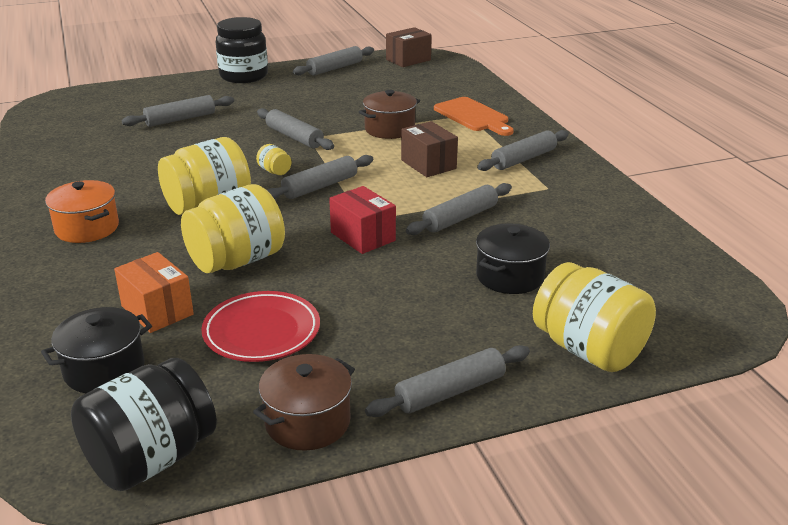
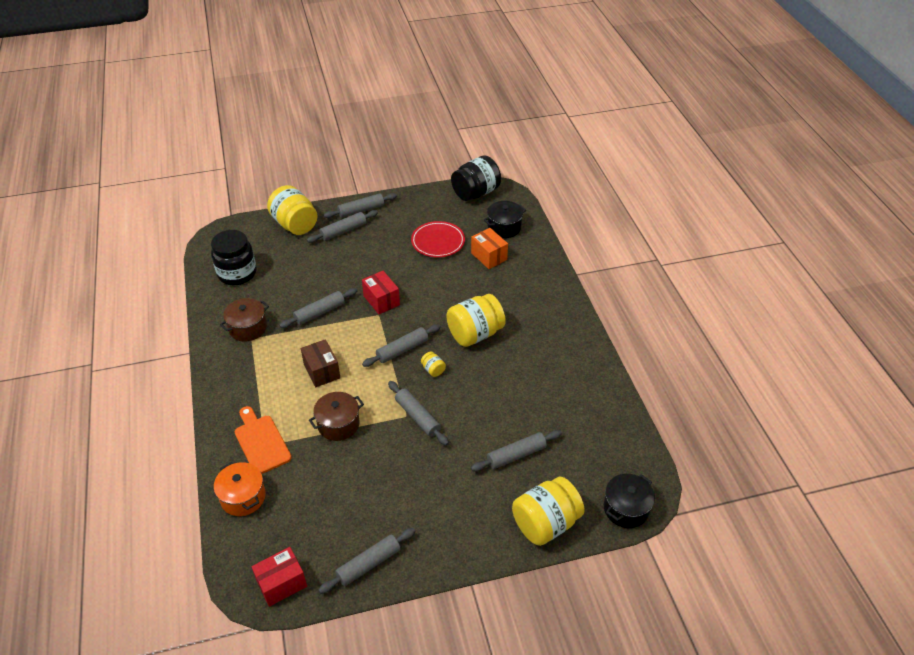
camera: 175 degrees left, 15 degrees up
orange pot [45,180,119,243] -> orange pot moved to [214,462,266,516]
yellow jar [181,184,285,273] -> yellow jar moved to [512,477,585,546]
black jar [216,17,268,83] -> black jar moved to [211,230,257,285]
brown pot [253,354,355,451] -> brown pot moved to [220,298,269,342]
brown box [386,27,432,67] -> red box [251,547,307,607]
black pot [476,224,550,294] -> black pot moved to [604,474,655,528]
grey rolling pin [477,130,569,171] -> grey rolling pin moved to [307,210,378,243]

